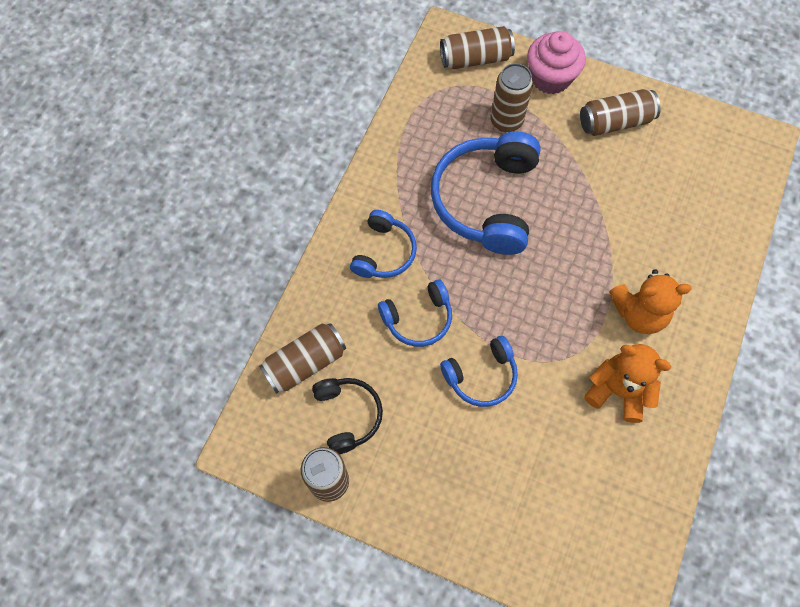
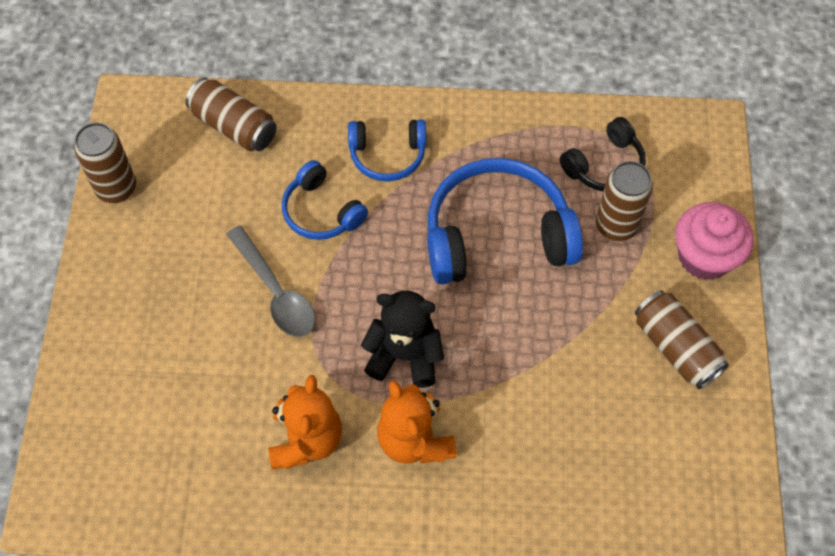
camera: 70 degrees right, 5 degrees down
black headphones [312,378,383,454] -> black headphones moved to [560,117,646,191]
brown can [440,26,515,69] -> none
blue headphones [440,336,518,407] -> grey spoon [226,226,315,337]
none -> black teddy bear [361,291,444,388]

